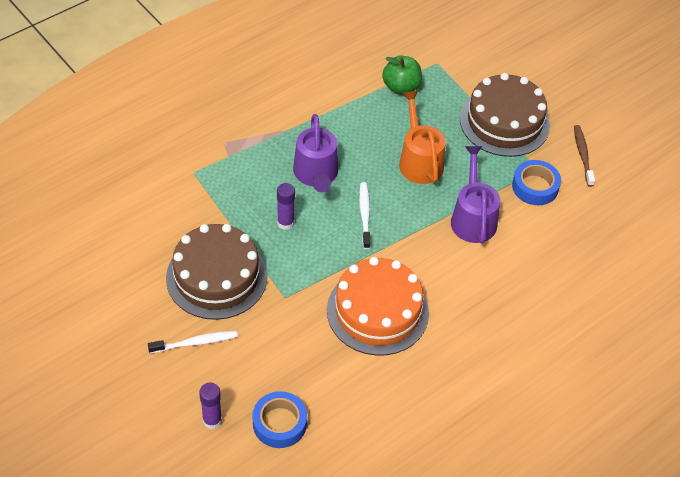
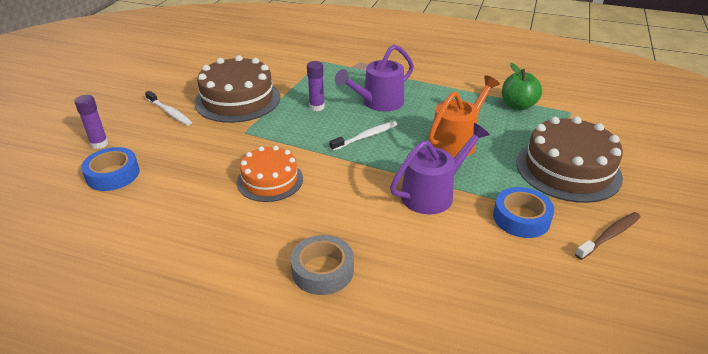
camera: 60 degrees right, 15 degrees down
orange cake [327,257,429,356] -> orange cake [237,145,303,202], size x0.63
none -> grey tape [291,235,354,295]

